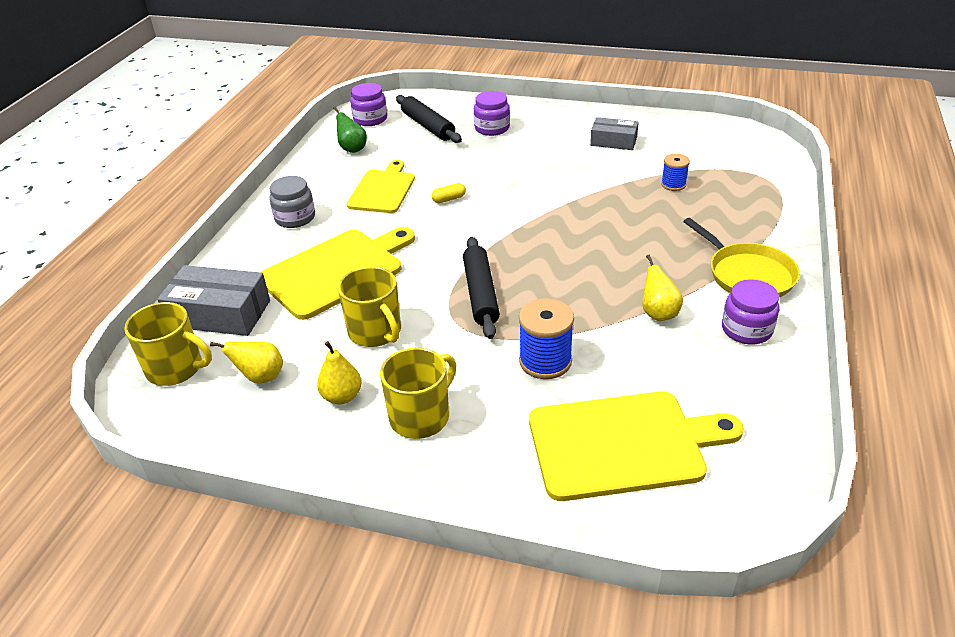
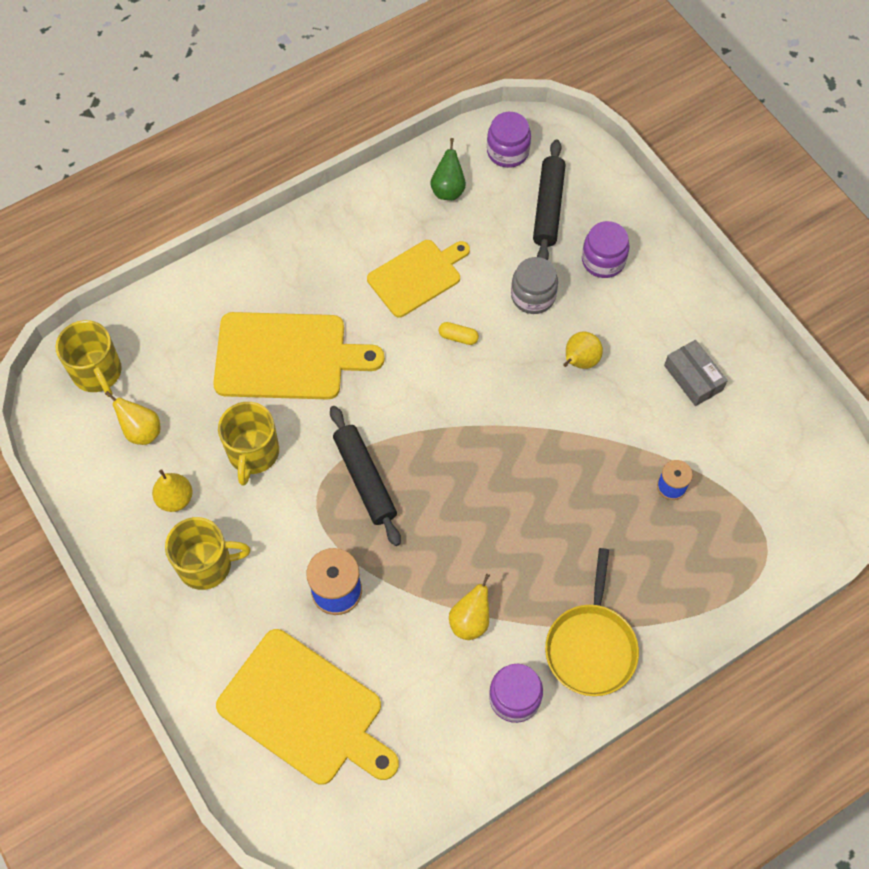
camera: 40 degrees right, 25 degrees up
grey box [157,265,270,336] -> none
grey jar [269,176,315,228] -> grey jar moved to [511,257,558,314]
black rolling pin [463,237,500,339] -> black rolling pin turned 60 degrees counterclockwise [330,406,401,546]
none -> yellow pear [563,332,603,369]

